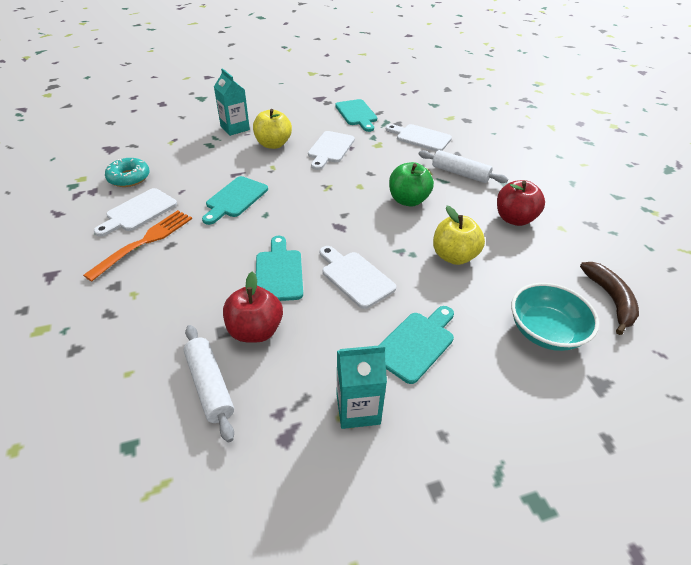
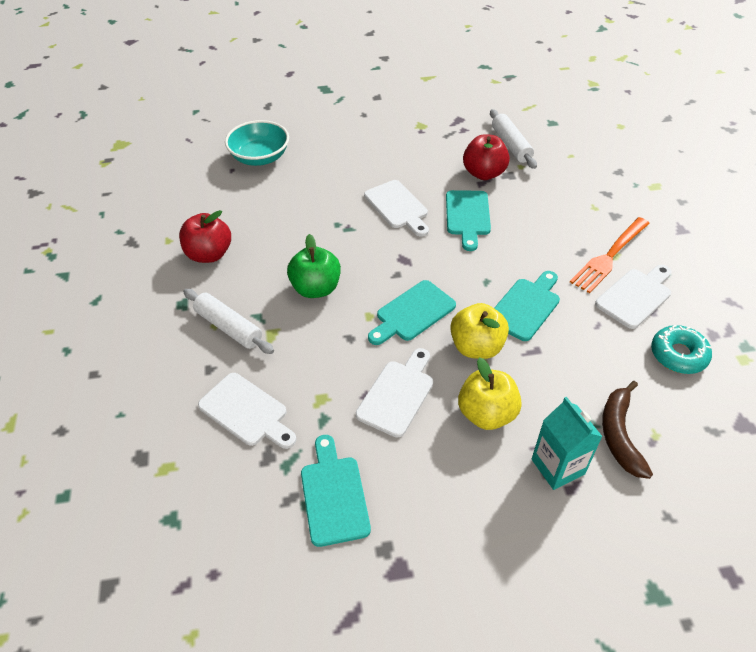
camera: 170 degrees left, 5 degrees up
turquoise carton [337,345,387,429] -> none
turquoise cutting board [379,306,454,384] -> turquoise cutting board moved to [368,280,456,345]
yellow apple [433,206,485,265] -> yellow apple moved to [450,303,509,359]
brown banana [580,262,639,335] -> brown banana moved to [602,381,653,479]

